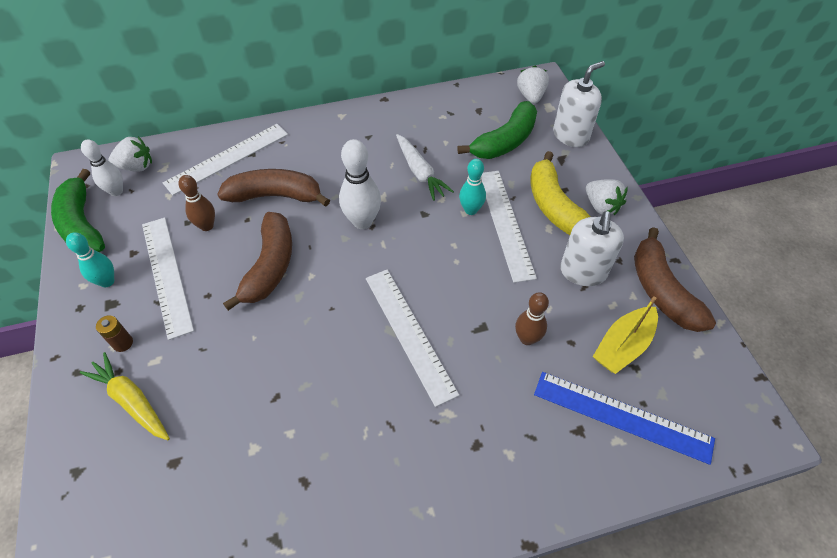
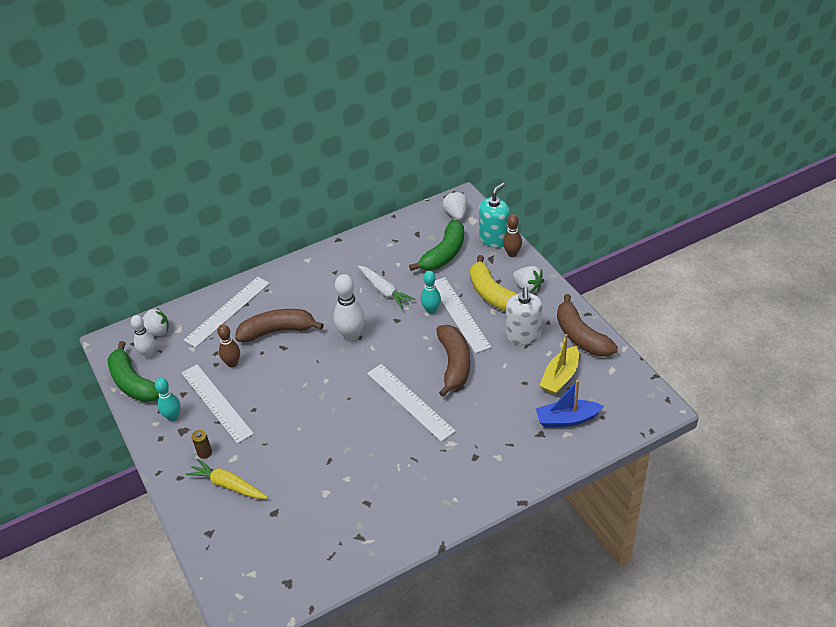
camera: 10 degrees left, 10 degrees down
brown banana [223,212,292,311] -> brown banana moved to [436,325,470,397]
brown bowling pin [515,292,549,345] -> brown bowling pin moved to [503,214,522,257]
blue ruler [534,372,715,465] -> blue boat [536,380,604,428]
white soap dispenser [553,61,605,147] -> turquoise soap dispenser [479,183,510,248]

